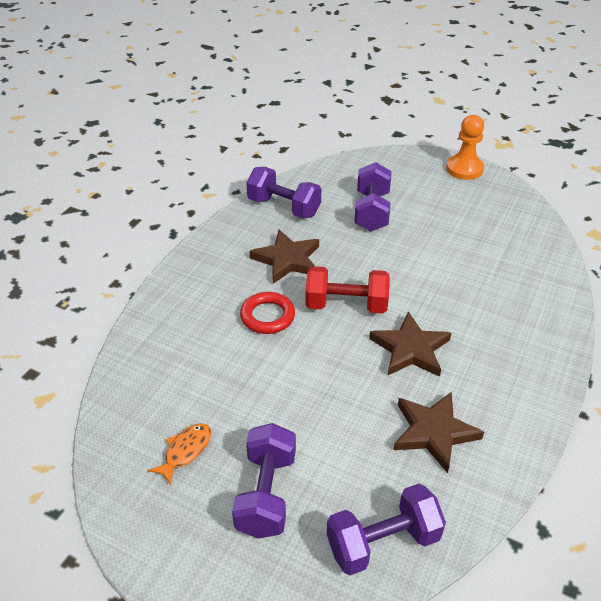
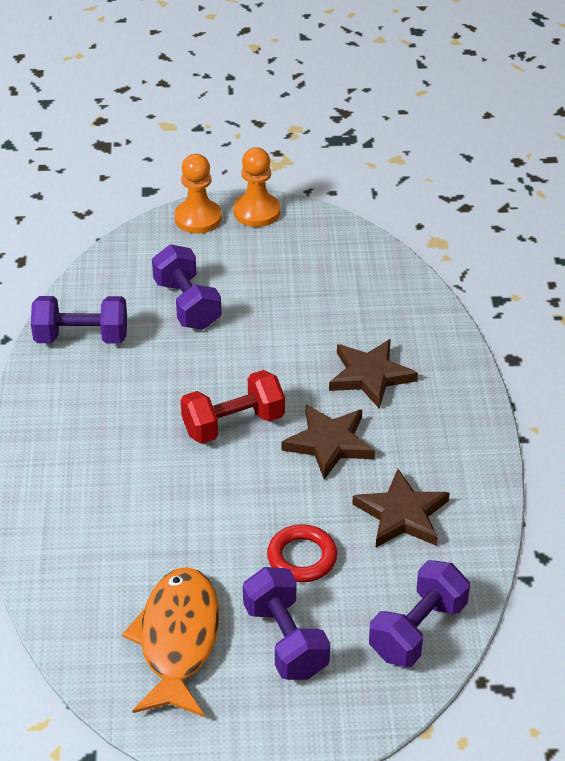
camera: 30 degrees left, 0 degrees up
orange fish [148,423,211,485] -> orange fish [122,567,219,717], size x2.10
red ring [240,292,295,334] -> red ring moved to [267,524,337,582]
brown star [250,230,319,284] -> brown star moved to [329,339,418,409]
none -> orange pawn [174,154,222,234]

